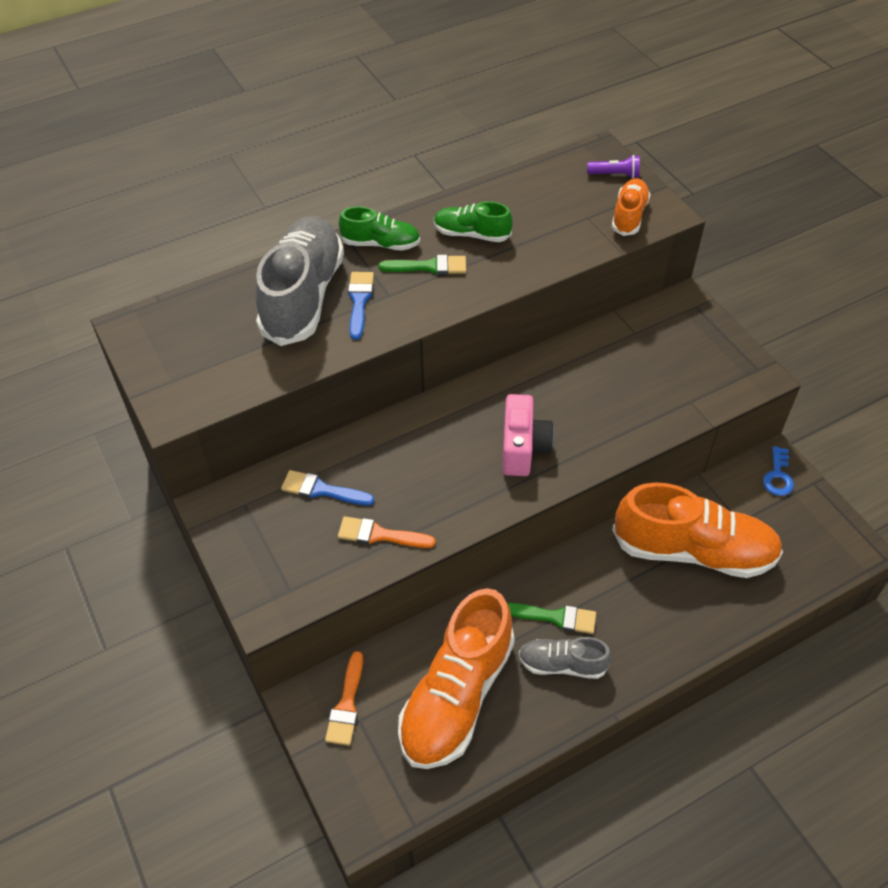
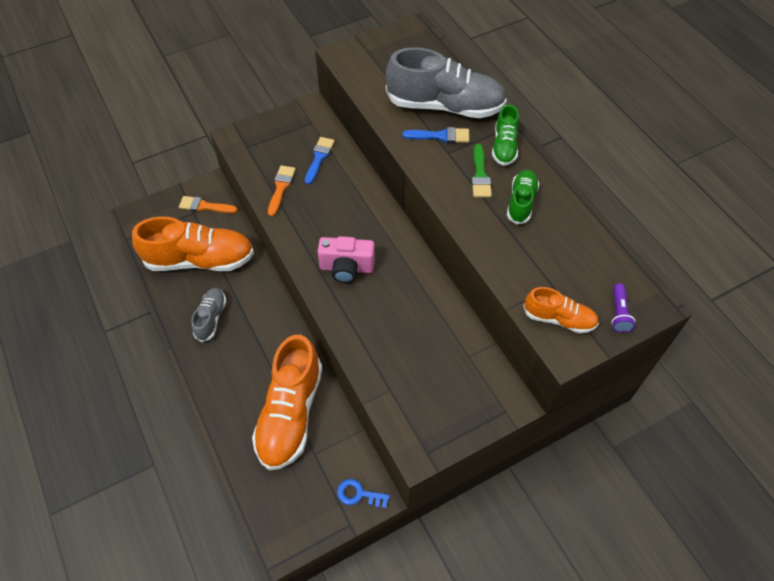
camera: 90 degrees right, 5 degrees up
orange shoe [398,588,515,769] -> orange shoe turned 150 degrees clockwise [132,217,254,271]
green brush [507,603,596,634] -> none

